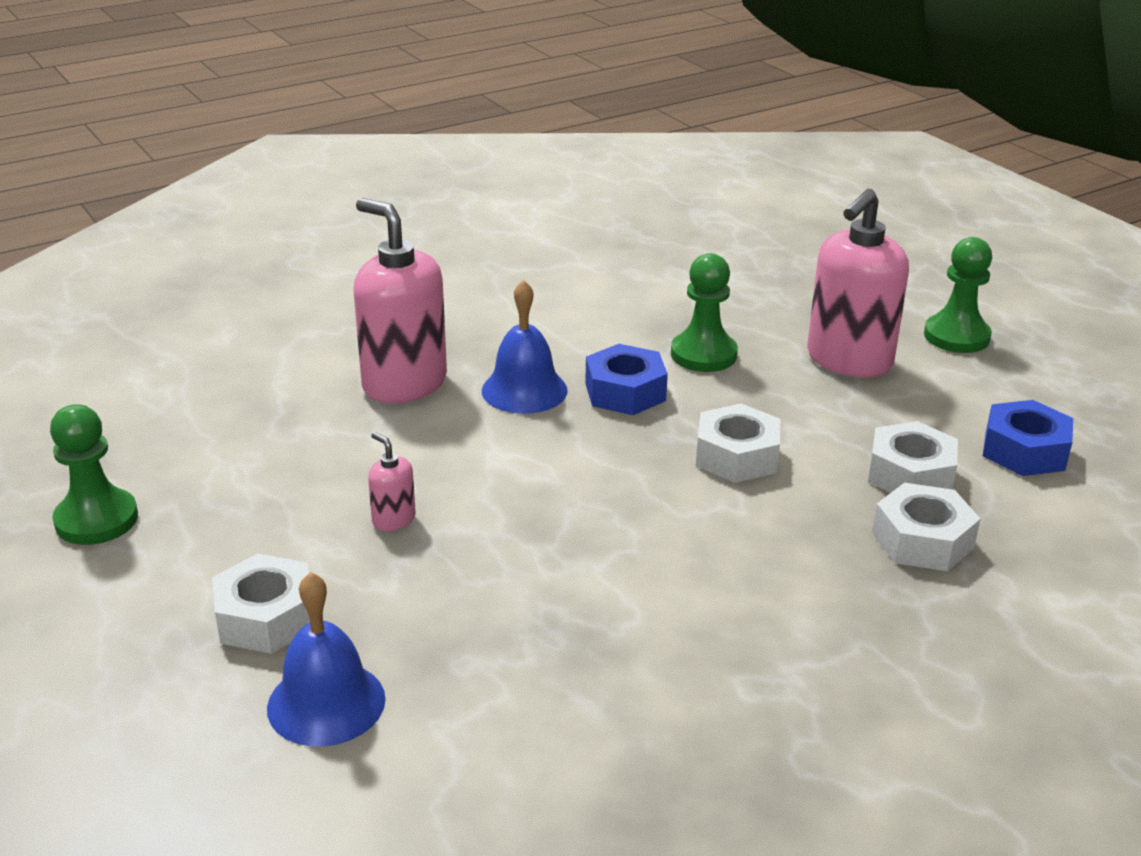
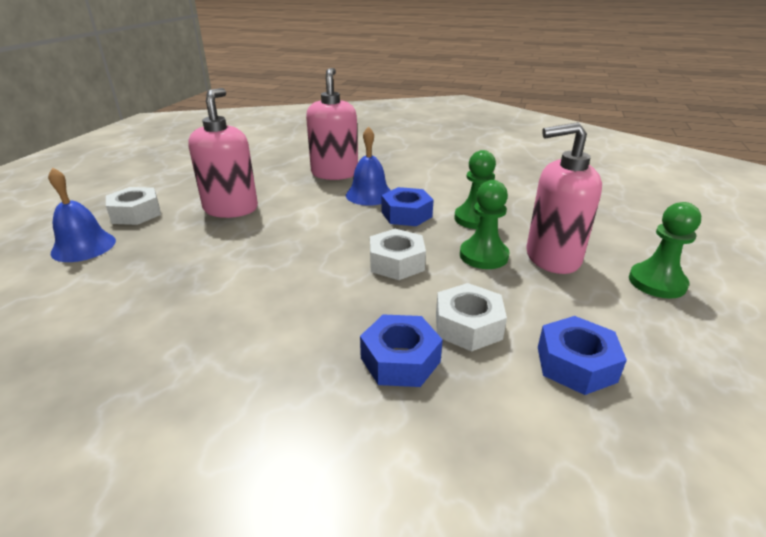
camera: 50 degrees right, 0 degrees up
green pawn [50,405,138,545] -> green pawn moved to [460,180,509,269]
pink soap dispenser [368,432,416,531] -> pink soap dispenser [188,88,258,218], size x2.30
white nut [872,483,980,571] -> blue nut [360,314,443,387]

